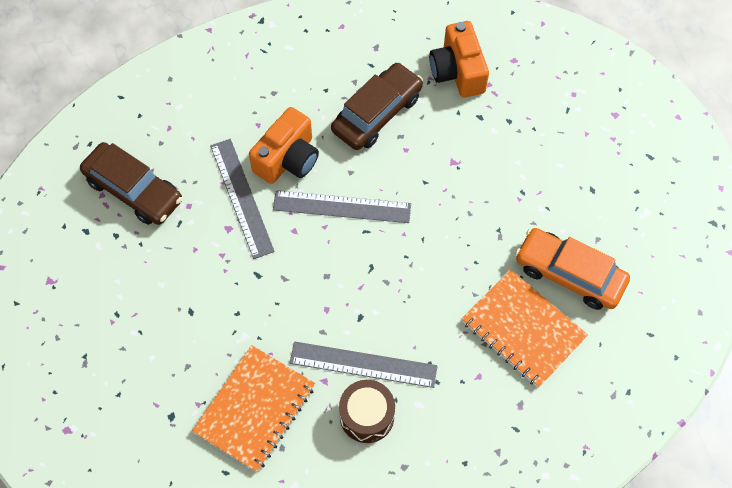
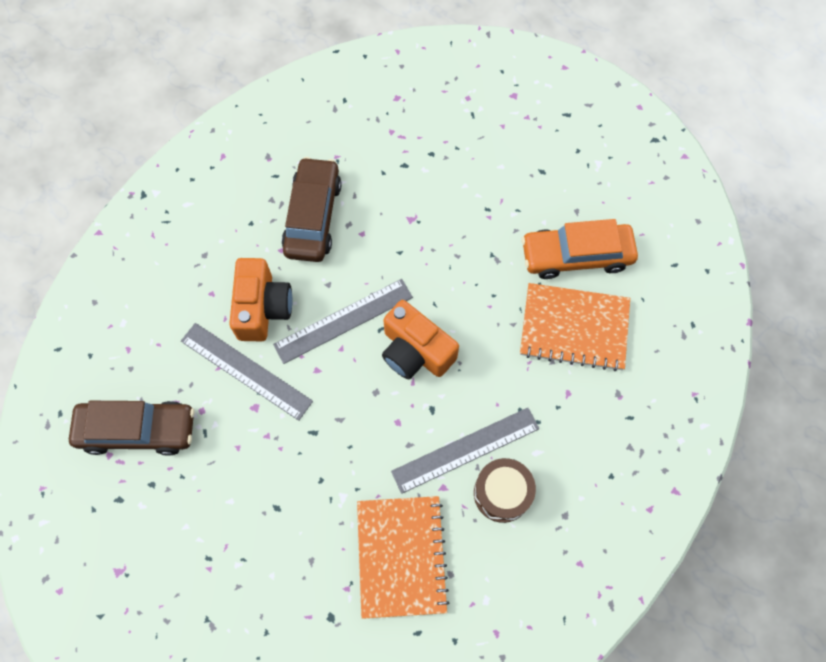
camera: 35 degrees left, 5 degrees up
orange camera [429,21,489,98] -> orange camera moved to [382,300,459,379]

